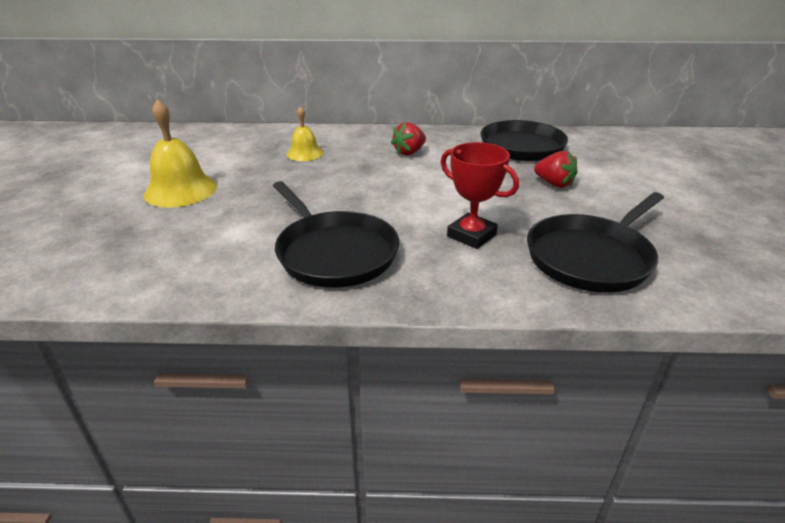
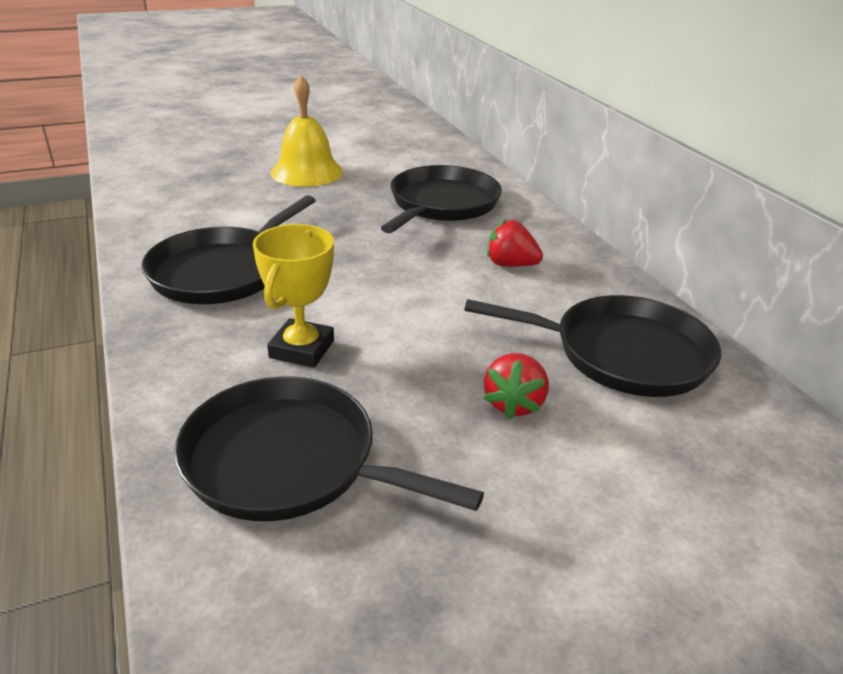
camera: 65 degrees right, 0 degrees up
yellow bell [287,106,323,161] -> black pan [381,165,502,233]
red trophy [441,142,519,249] -> yellow trophy [253,224,334,368]

